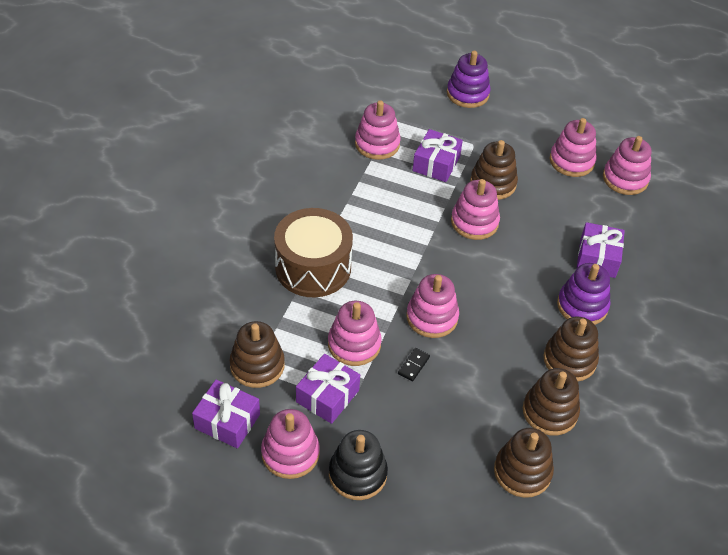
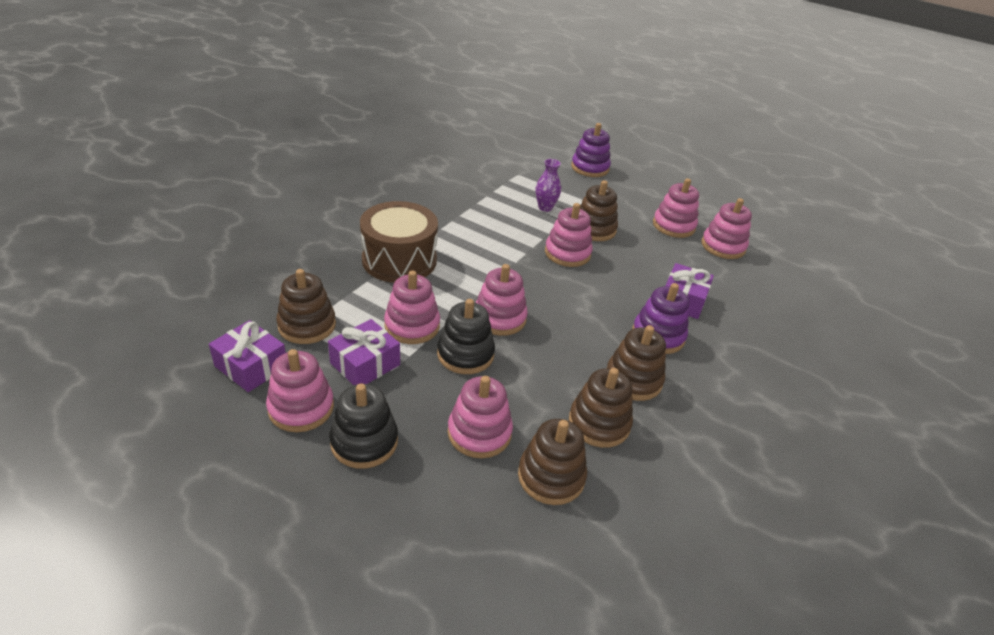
camera: 10 degrees right, 10 degrees down
pink stacking toy [355,100,401,160] -> pink stacking toy moved to [448,376,513,458]
black domino [398,348,430,381] -> black stacking toy [437,299,495,374]
purple gift [413,129,463,182] -> purple vase [536,159,561,212]

